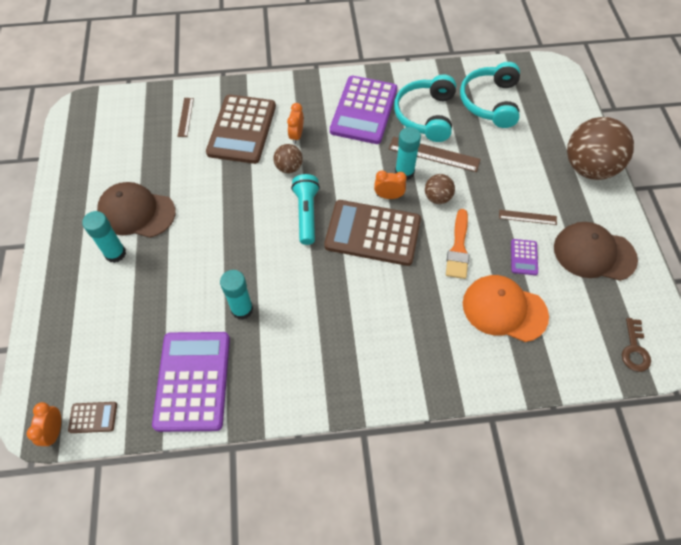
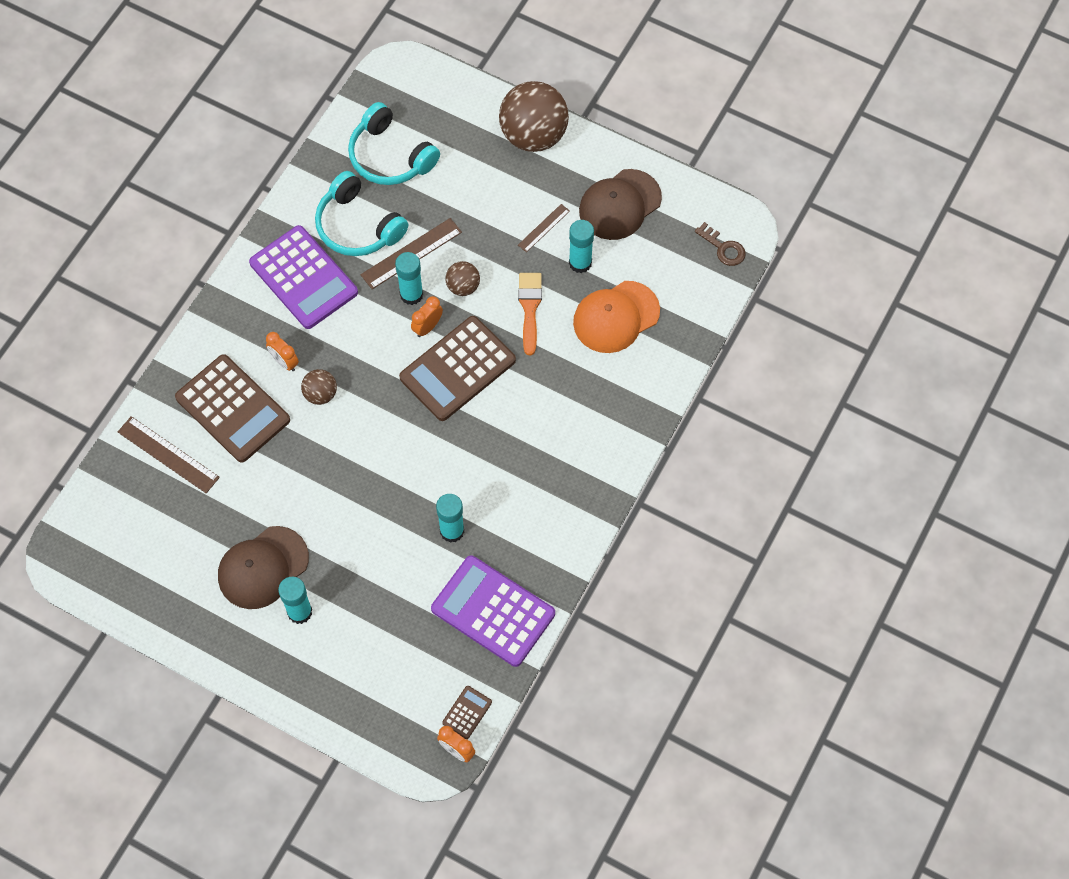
camera: 55 degrees left, 5 degrees up
brown ruler [177,98,194,137] -> brown ruler [118,416,220,493], size x1.69
turquoise flashlight [291,174,320,245] -> none
orange brush [446,209,469,279] -> orange brush turned 135 degrees counterclockwise [518,273,542,355]
purple calculator [511,239,538,275] -> turquoise glue stick [569,220,594,273]

